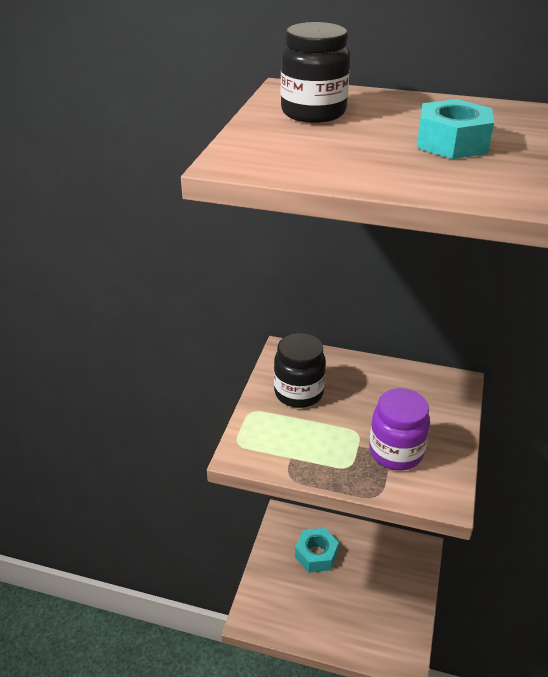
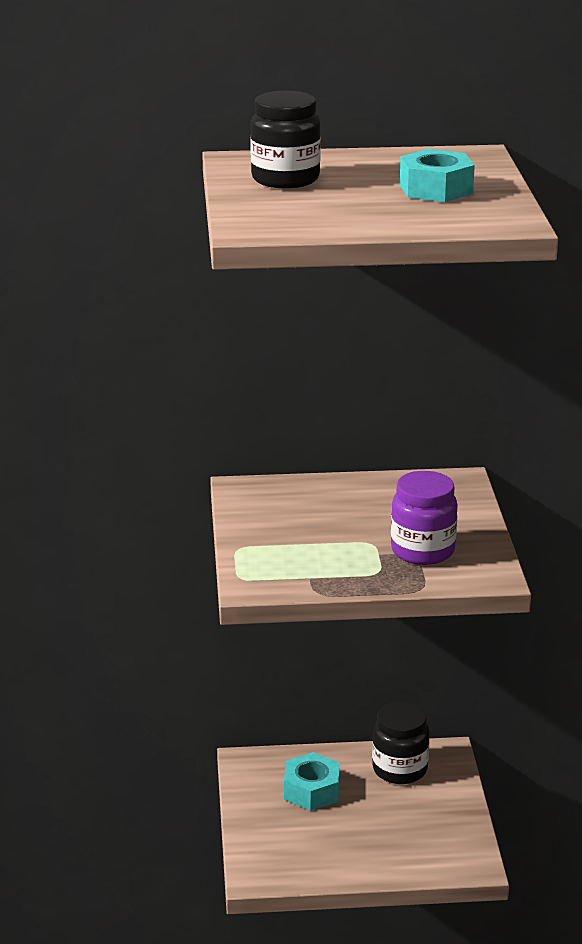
camera: 20 degrees left, 10 degrees down
black jar [274,333,326,408] -> black jar moved to [372,701,429,784]

